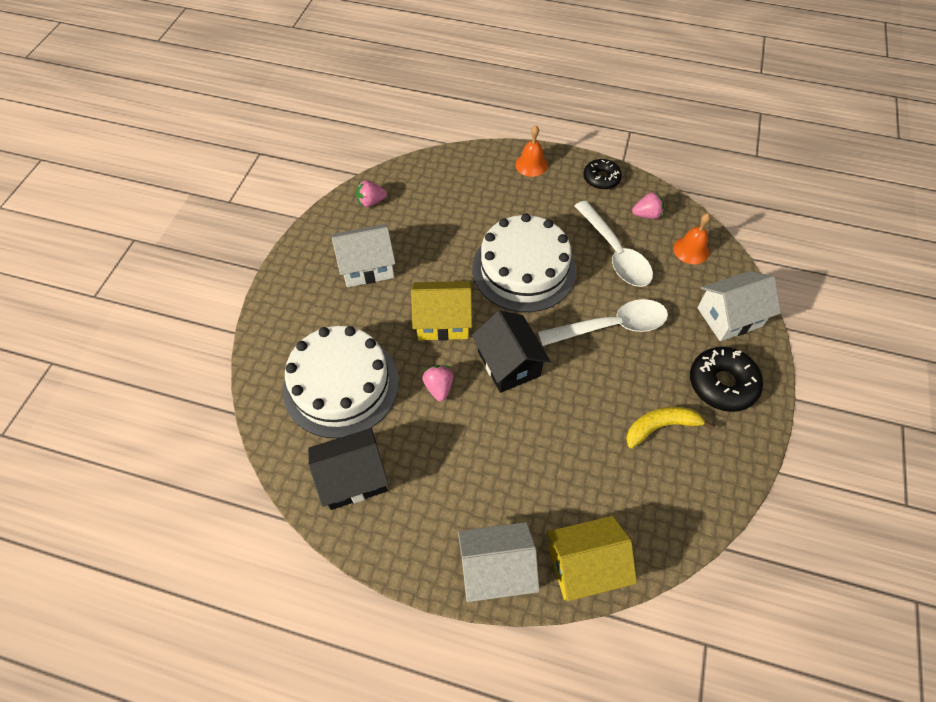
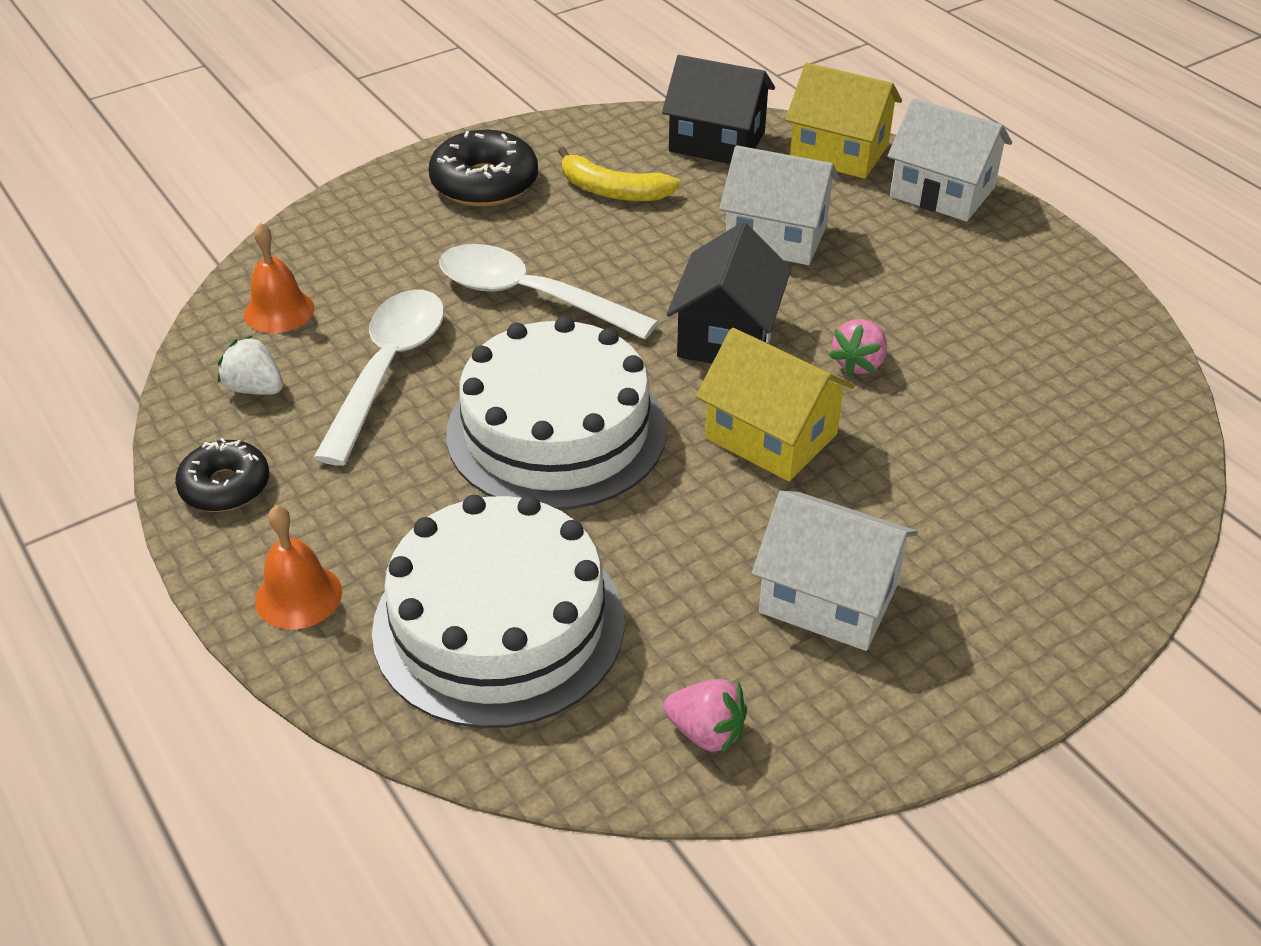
camera: 140 degrees left, 15 degrees down
white cake [283,326,399,438] -> white cake moved to [372,495,624,728]
black house [308,428,389,510] -> black house moved to [662,55,775,164]
pink strawberry [632,191,664,219] -> white strawberry [218,336,283,395]
white house [697,271,781,341] -> white house moved to [719,145,840,265]

